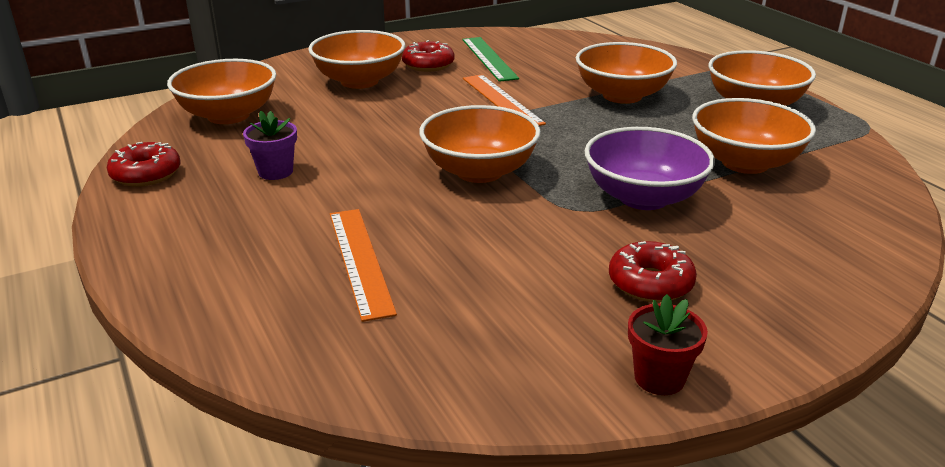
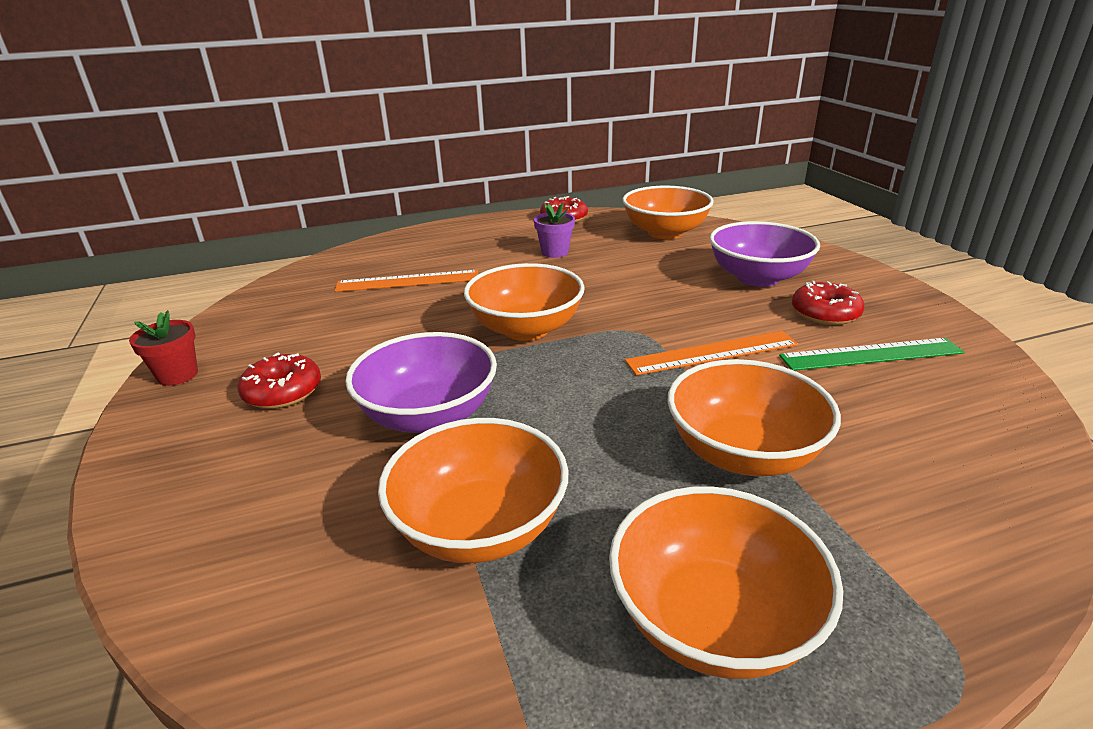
camera: 100 degrees right, 0 degrees up
orange bowl [308,30,406,89] -> purple bowl [709,221,820,287]

